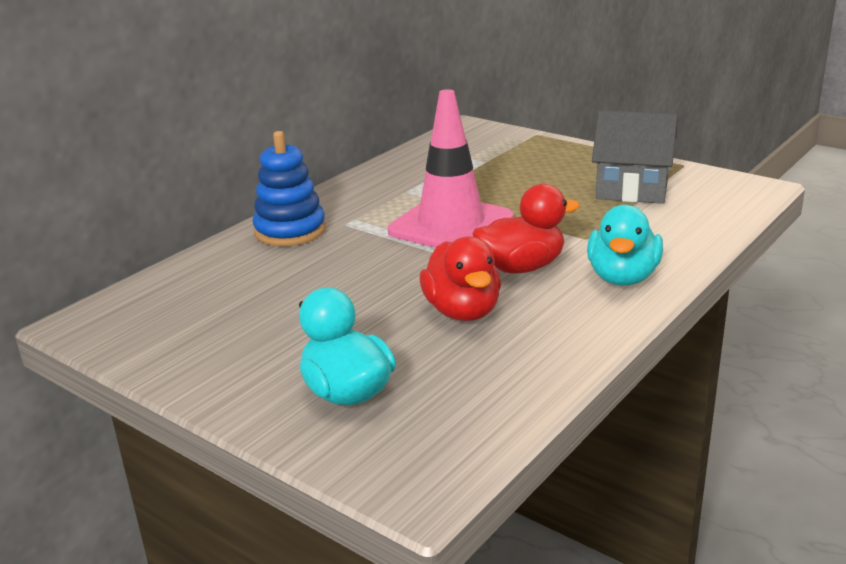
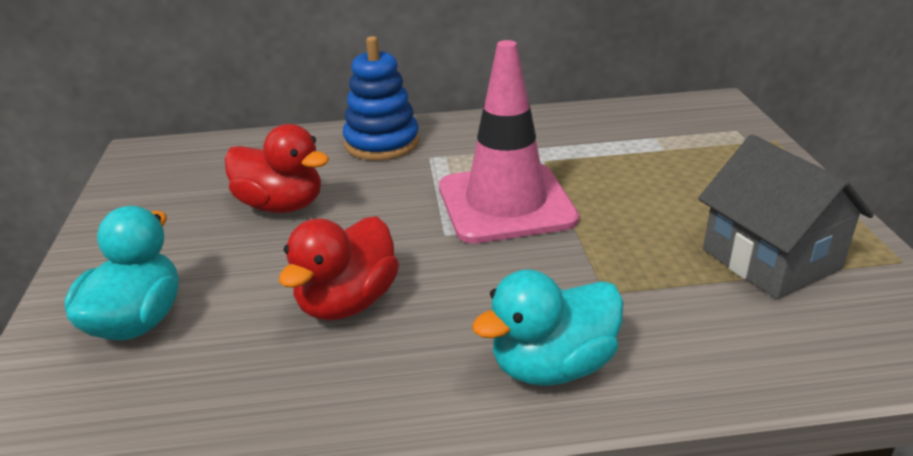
camera: 45 degrees right, 5 degrees up
red duck [472,184,580,273] -> red duck moved to [225,124,329,213]

